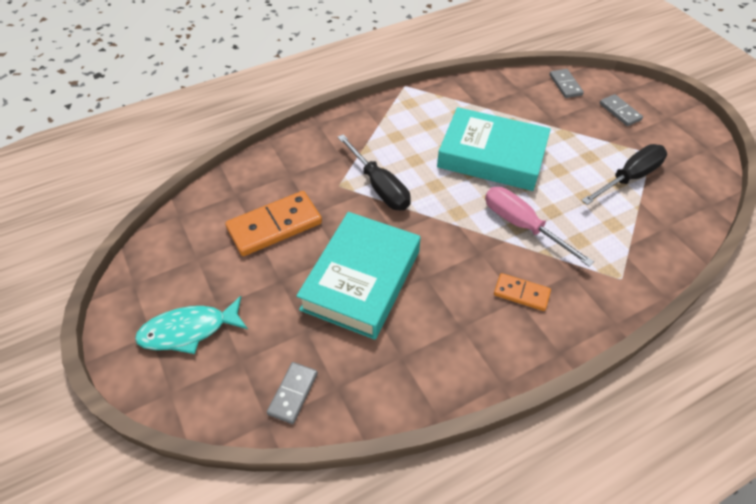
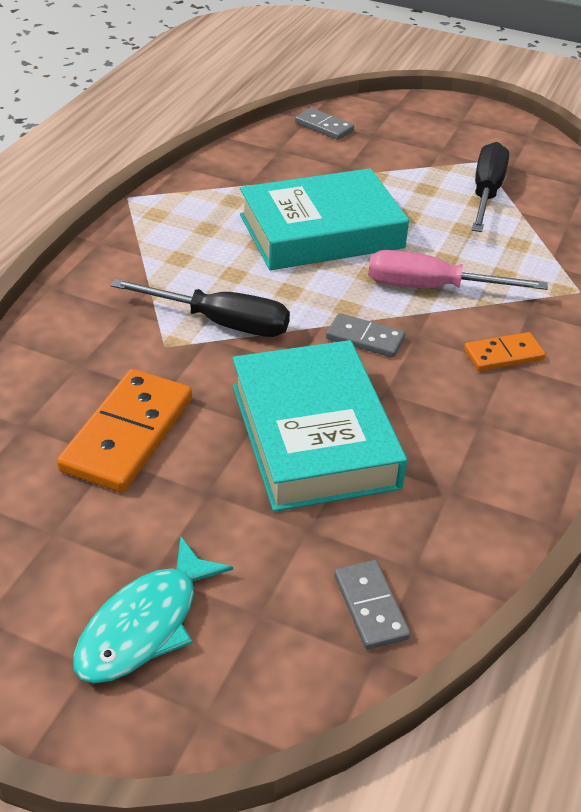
camera: 40 degrees left, 10 degrees down
grey domino [599,94,643,126] -> grey domino moved to [326,313,405,358]

